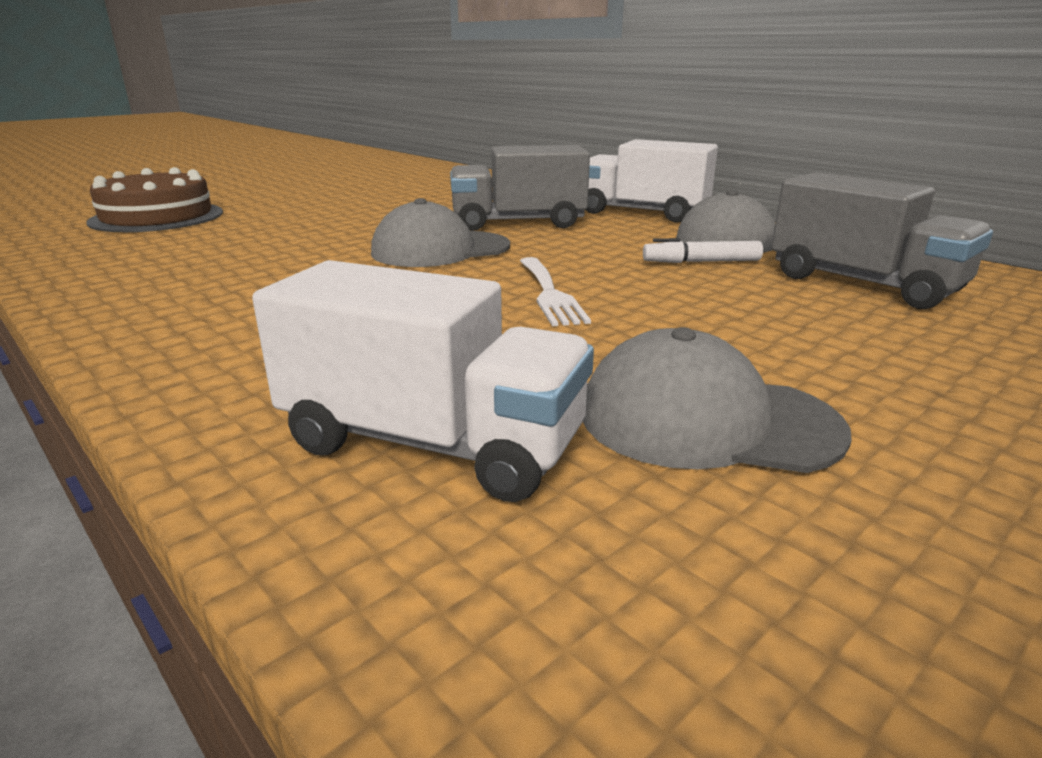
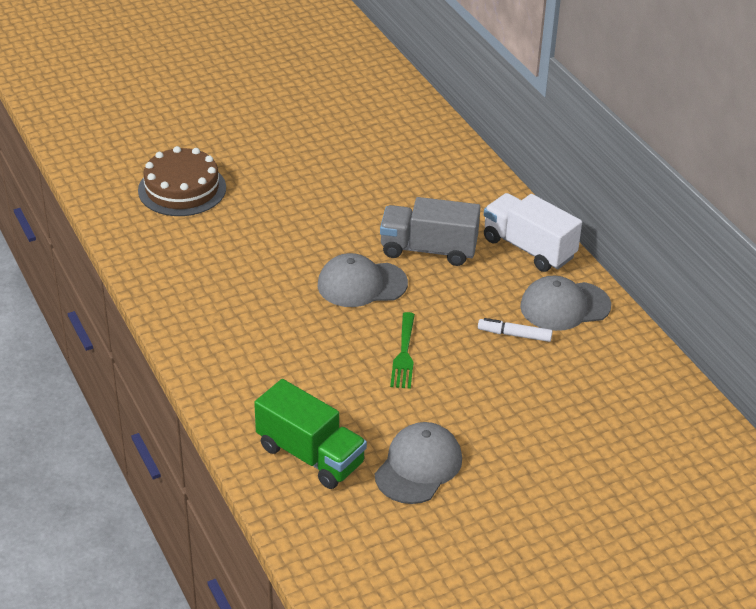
camera: 15 degrees right, 15 degrees up
white truck [252,260,594,502] -> green truck [254,379,367,489]
white fork [520,257,591,326] -> green fork [390,312,415,389]
grey cap [583,327,852,473] -> grey cap turned 90 degrees clockwise [375,422,462,504]
grey truck [771,172,993,309] -> none

